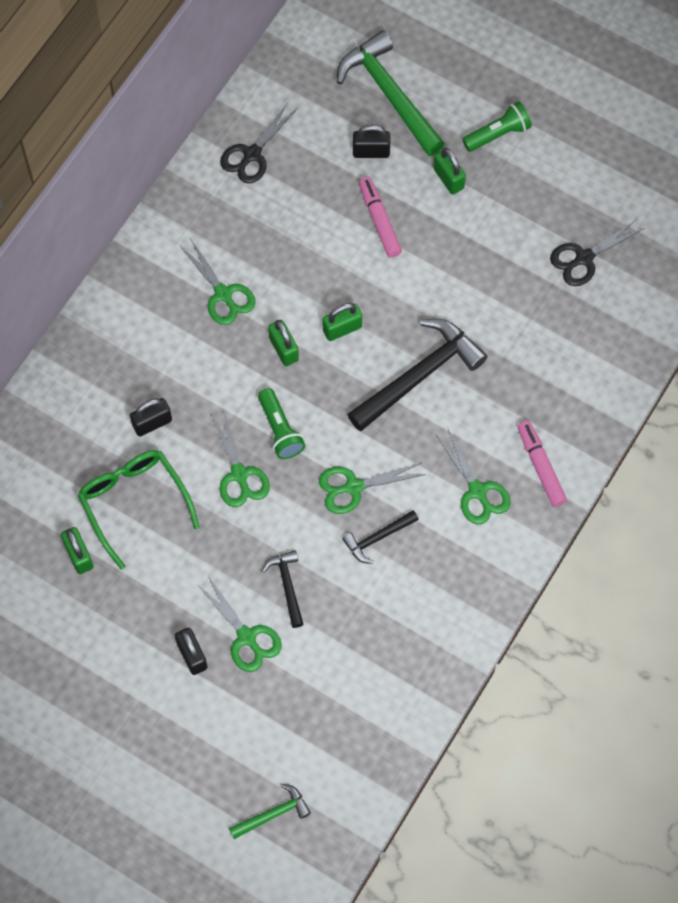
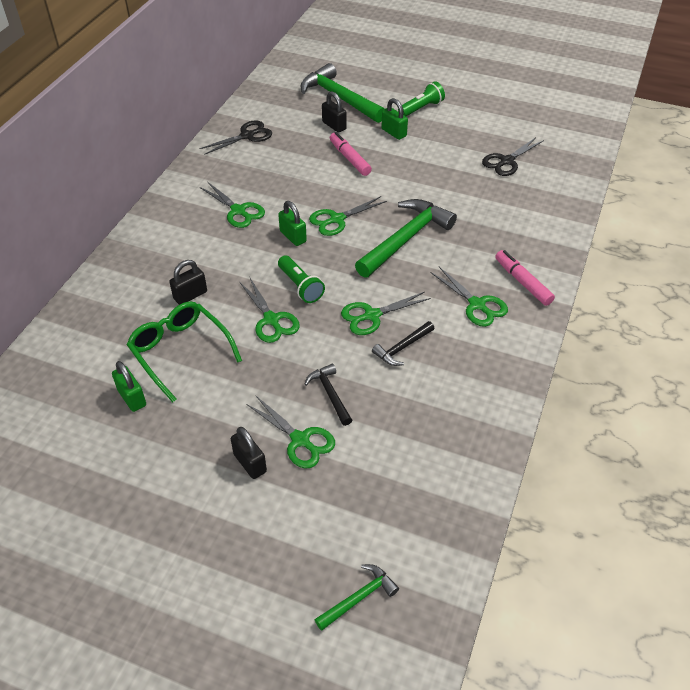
camera: 10 degrees left, 20 degrees down
black scissors [220,102,298,184] -> black scissors turned 150 degrees counterclockwise [199,120,272,155]
green padlock [323,303,362,341] -> green scissors [309,196,387,236]
black hammer [347,319,487,431] -> green hammer [355,199,457,278]
black padlock [353,125,390,158] -> black padlock turned 60 degrees clockwise [322,91,347,133]

